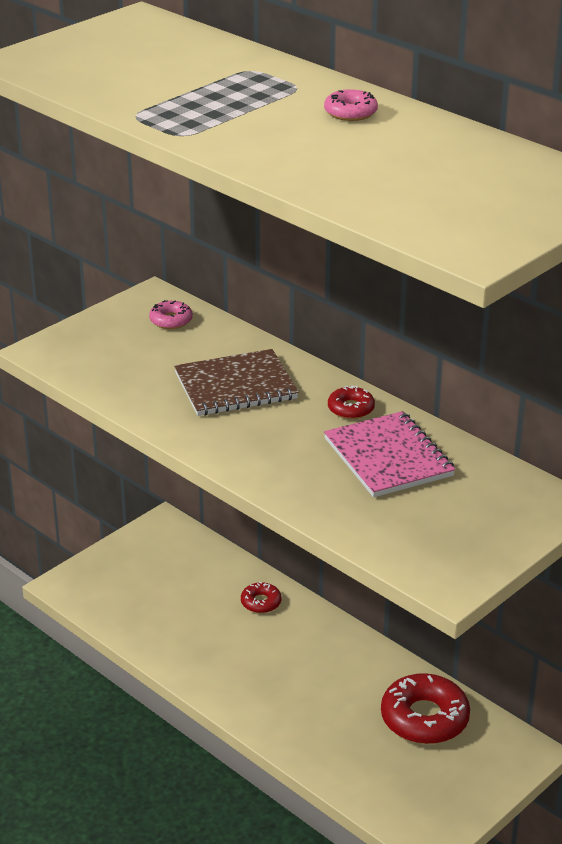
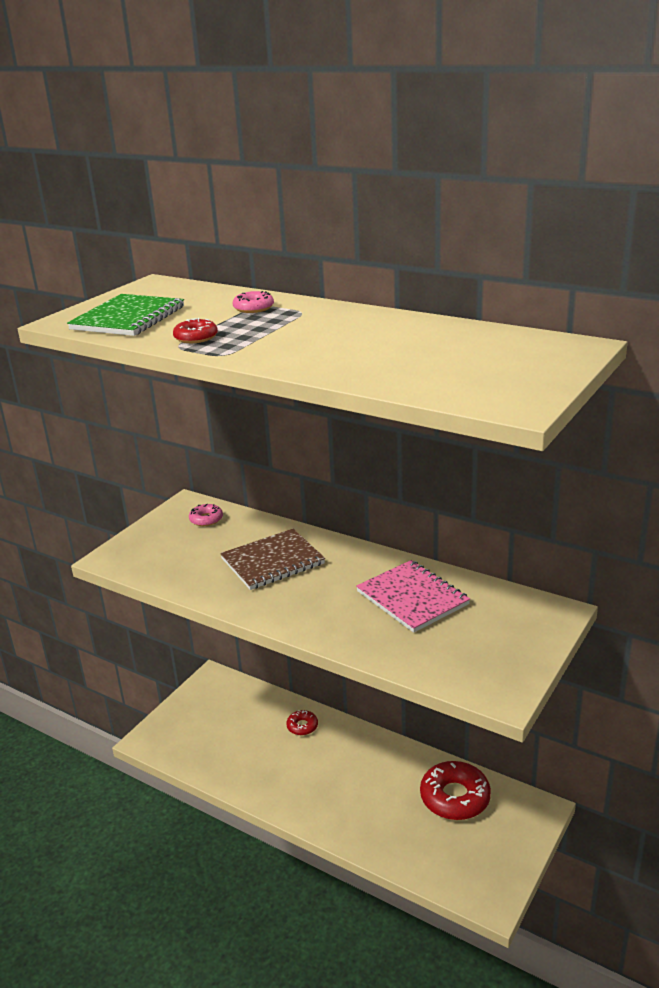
camera: 10 degrees left, 5 degrees down
pink donut [324,89,378,121] -> pink donut moved to [232,291,274,313]
red donut [328,386,375,419] -> red donut moved to [173,318,218,343]
none -> green notebook [67,294,184,336]

